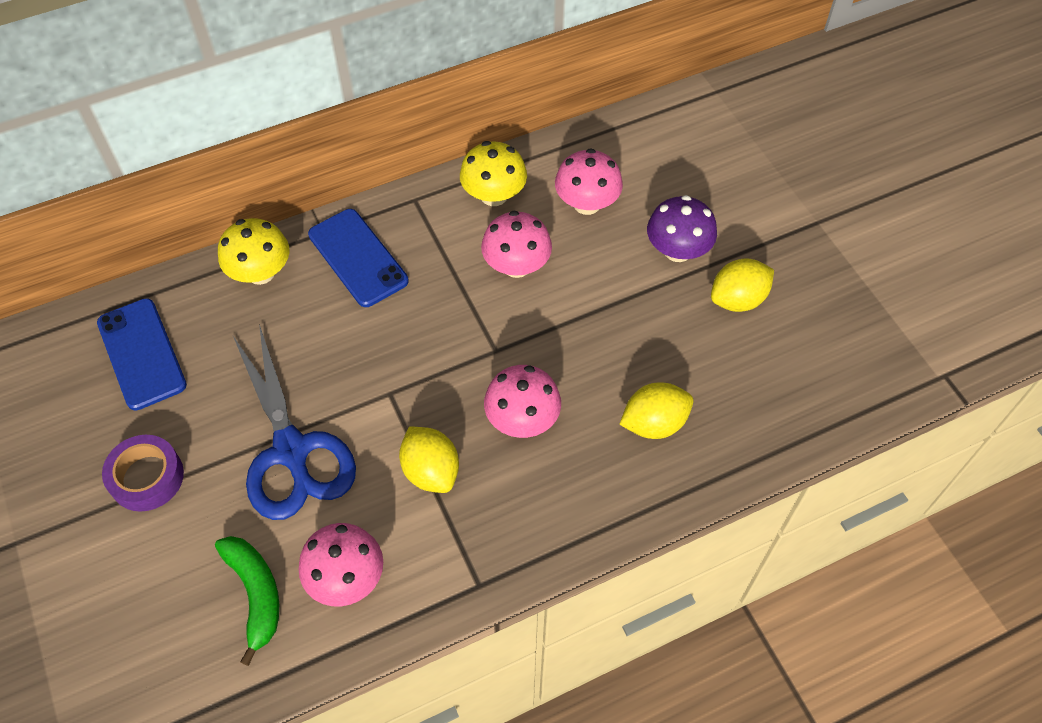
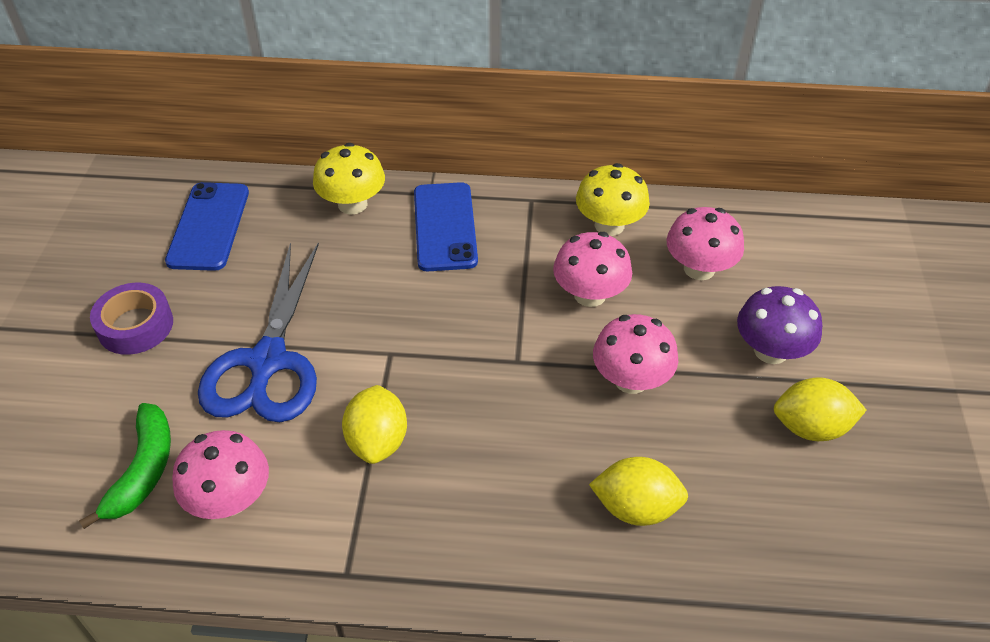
camera: 30 degrees right, 10 degrees down
pink mushroom [484,365,561,438] -> pink mushroom moved to [593,314,678,394]

